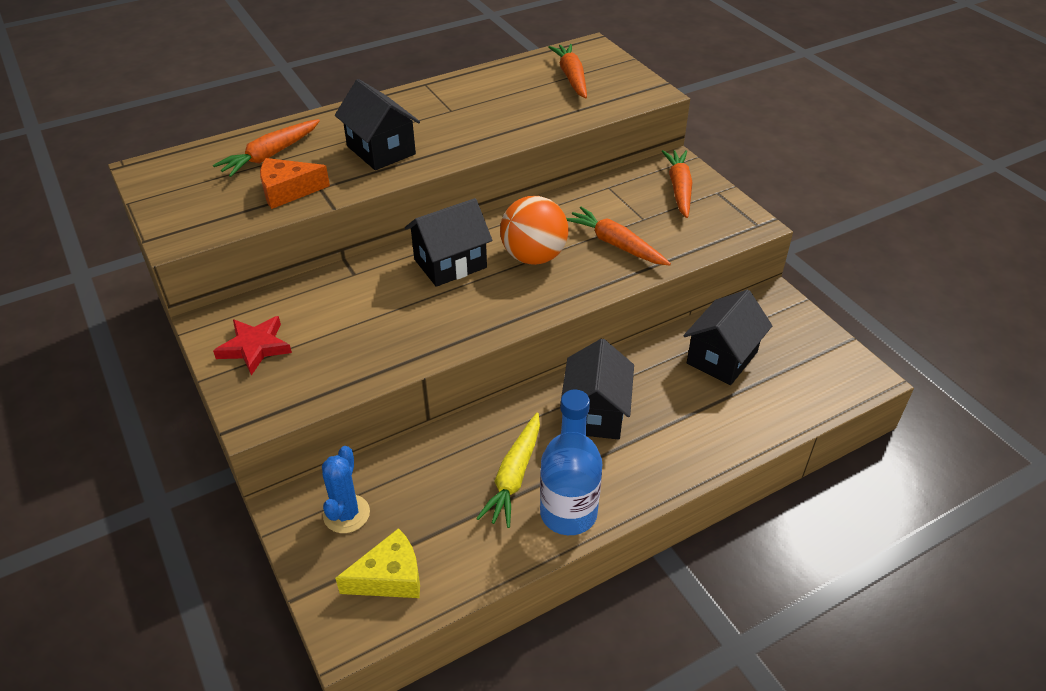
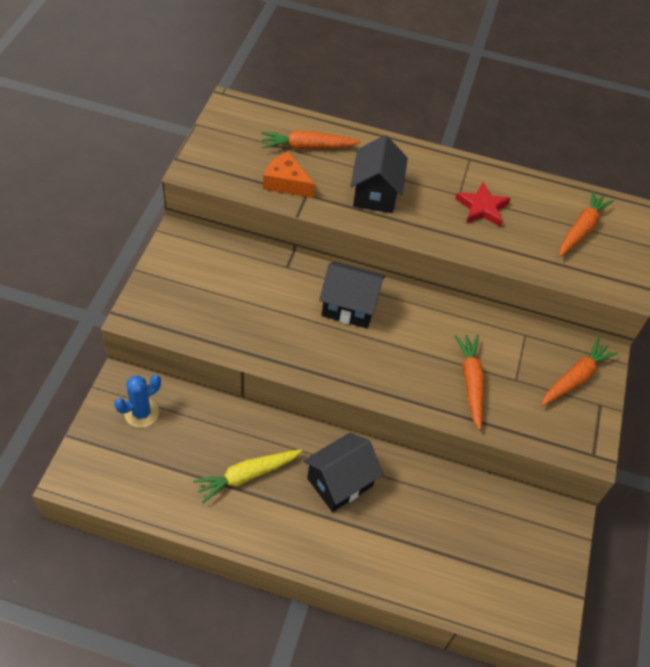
camera: 40 degrees right, 10 degrees up
red star [213,316,292,375] -> red star moved to [455,182,511,227]
yellow cheese [335,528,420,598] -> none
orange ball [500,196,569,265] -> none
blue bottle [540,389,602,535] -> none
black house [683,290,772,385] -> none

